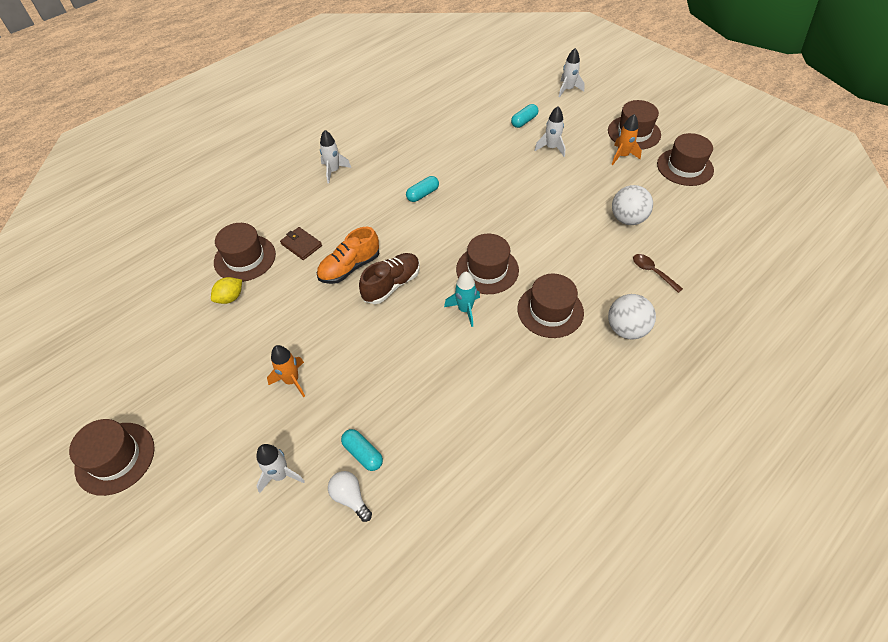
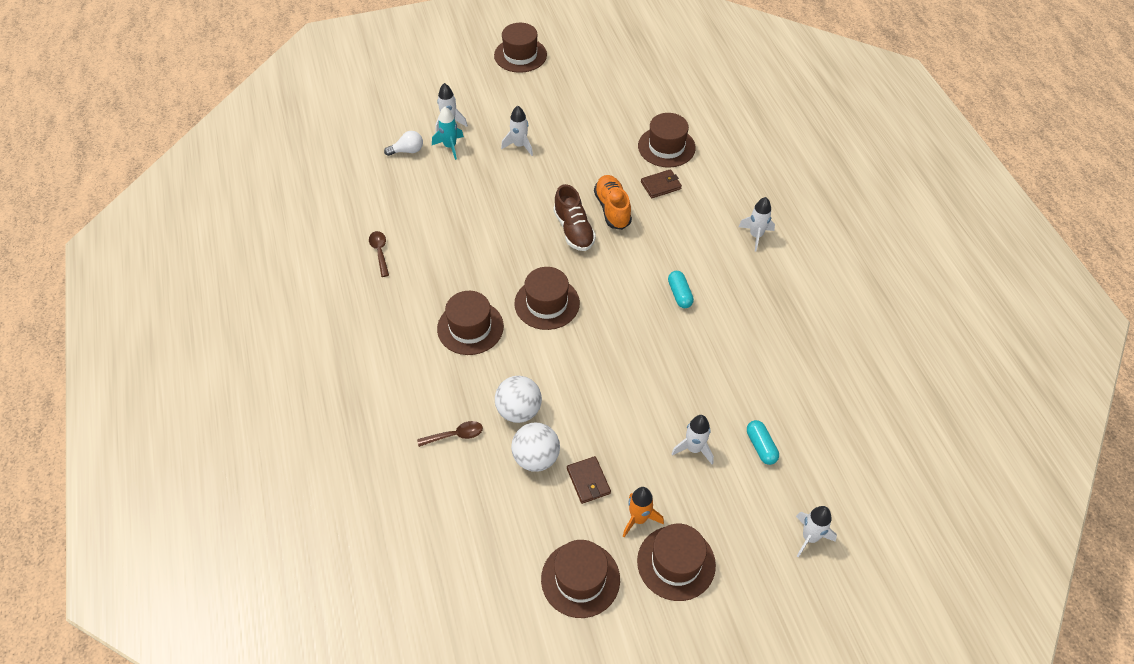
camera: 115 degrees right, 0 degrees up
yellow lemon [211,277,242,304] -> none
orange rocket [267,345,305,397] -> white rocket [501,105,533,156]
turquoise capsule [341,429,383,471] -> none
turquoise rocket [444,272,480,327] -> turquoise rocket moved to [432,107,464,160]
white ball [608,294,656,340] -> white ball moved to [495,376,542,423]
none -> brown spoon [369,231,389,277]
none -> brown wallet [567,456,611,504]

